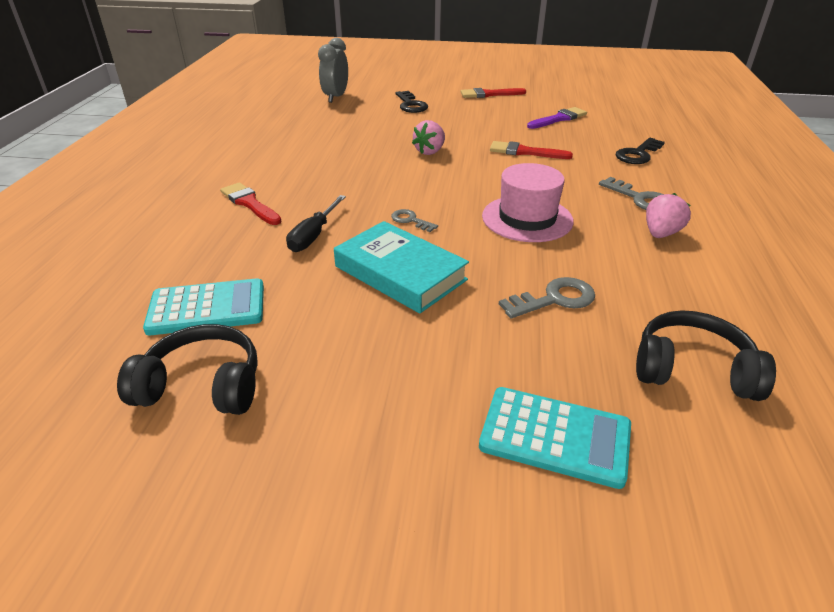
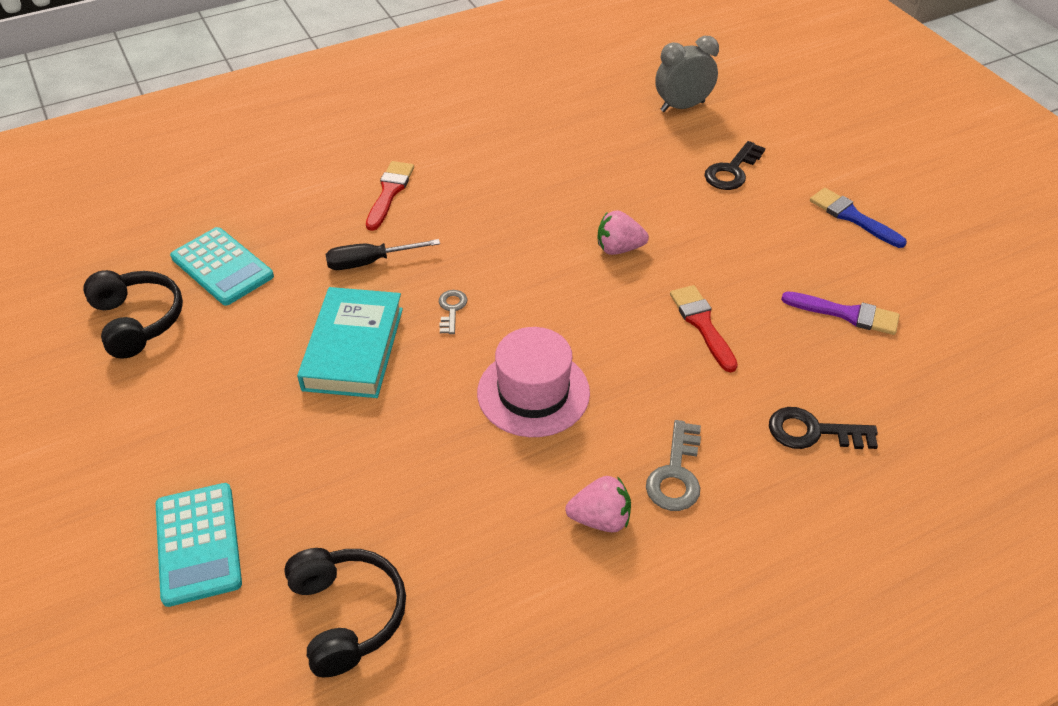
camera: 55 degrees right, 10 degrees up
red brush [460,88,526,98] -> blue brush [810,188,907,248]
grey key [499,277,595,318] -> none

